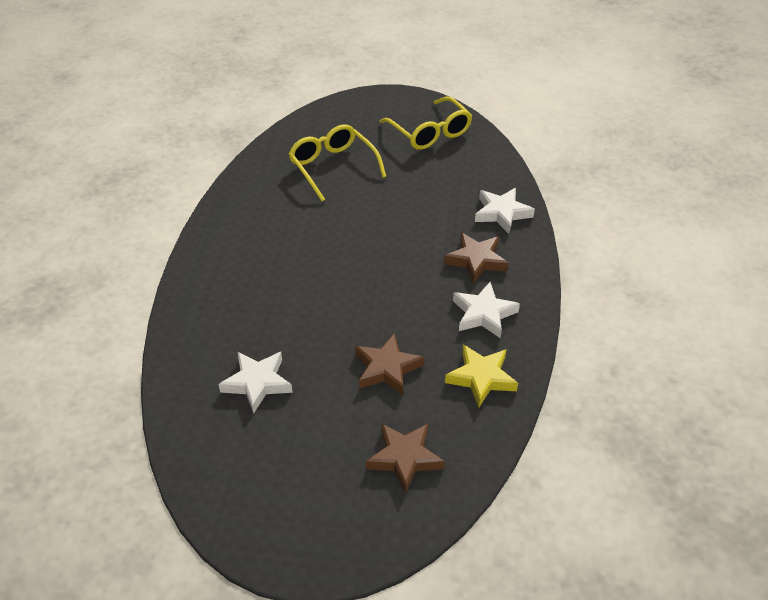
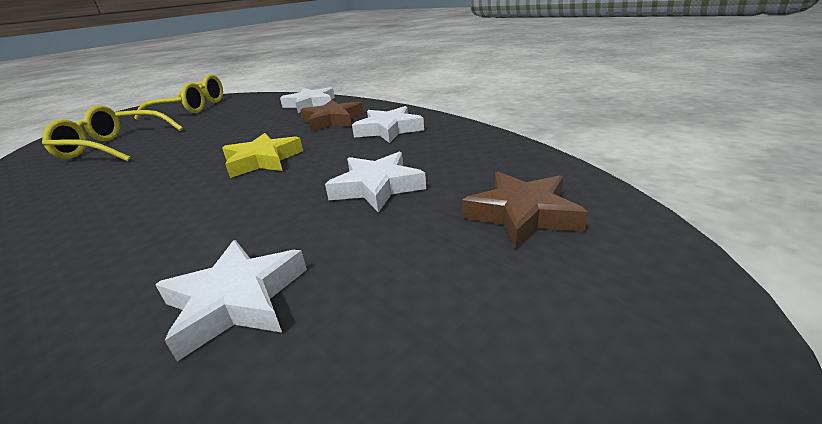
camera: 50 degrees left, 15 degrees down
brown star [355,333,424,395] -> white star [325,152,426,213]
yellow star [445,345,518,407] -> yellow star moved to [222,133,303,178]

